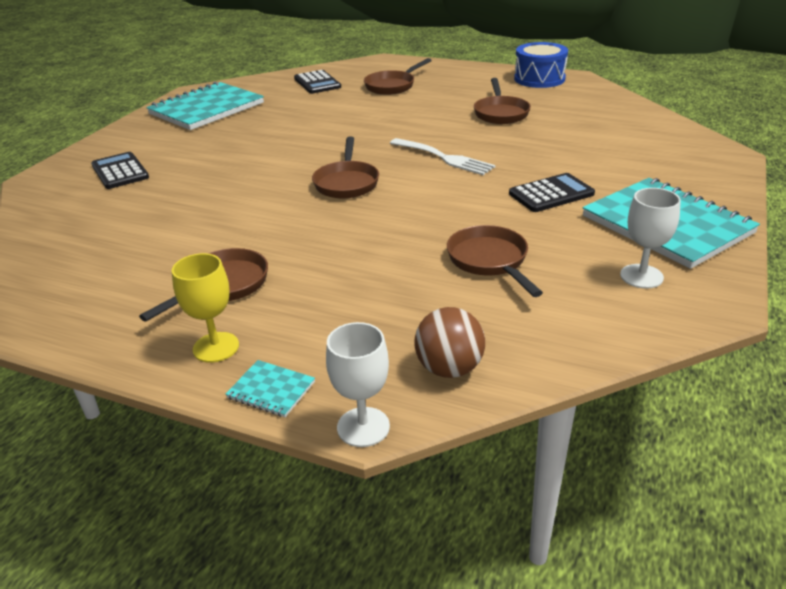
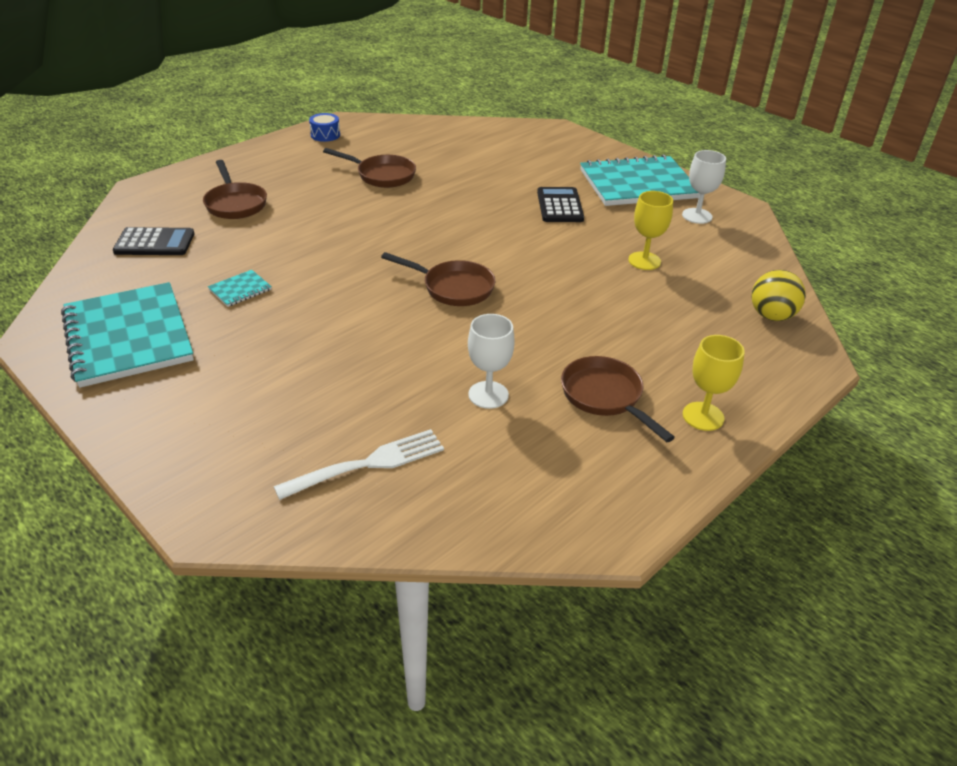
camera: 70 degrees left, 5 degrees up
black calculator [91,152,149,189] -> none
turquoise notebook [226,360,315,417] -> turquoise notebook moved to [208,270,272,307]
white goblet [326,322,390,447] -> white goblet moved to [468,314,515,409]
white fork [390,138,495,175] -> white fork moved to [273,429,444,500]
brown ball [414,307,485,378] -> yellow ball [752,270,806,321]
brown pan [447,225,543,297] -> yellow goblet [628,191,673,270]
blue drum [514,42,568,88] -> blue drum [309,113,340,142], size x0.55

